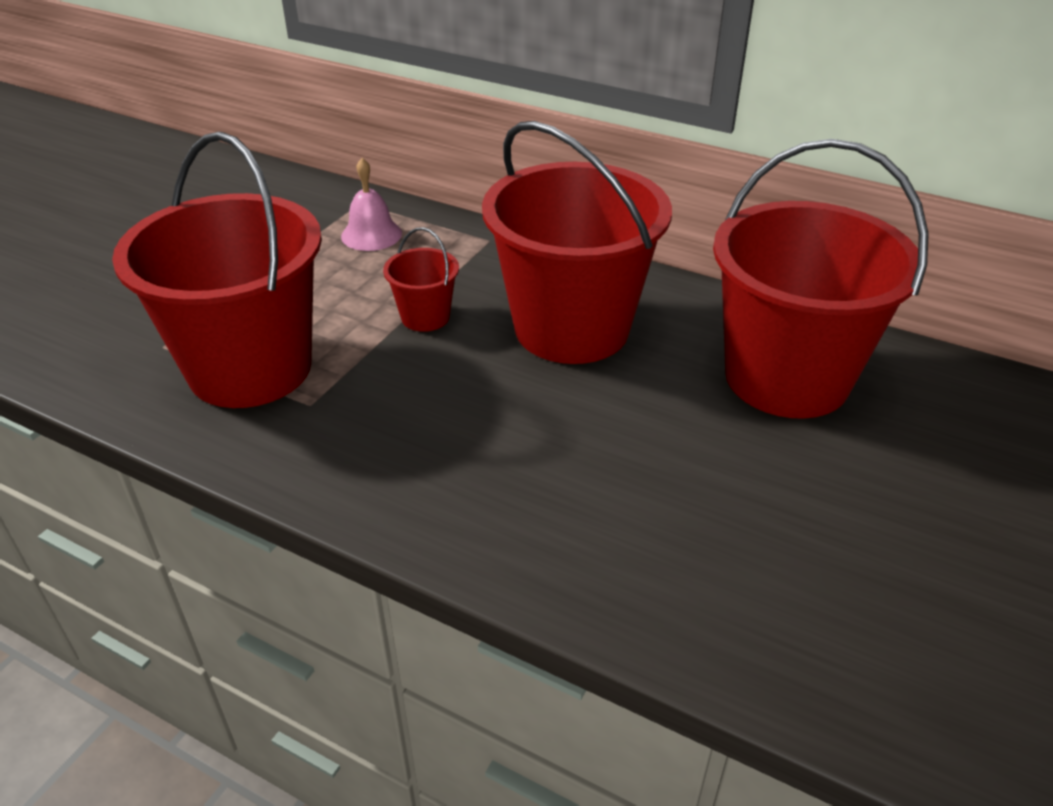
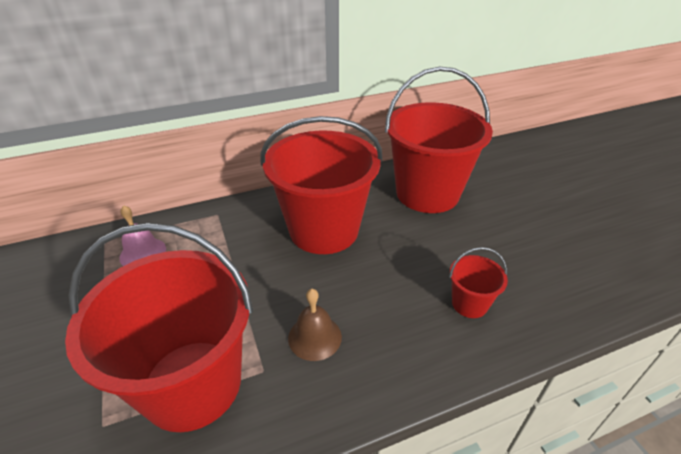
camera: 50 degrees left, 0 degrees up
red bucket [383,227,459,332] -> red bucket moved to [449,247,508,318]
none -> brown bell [288,289,342,361]

